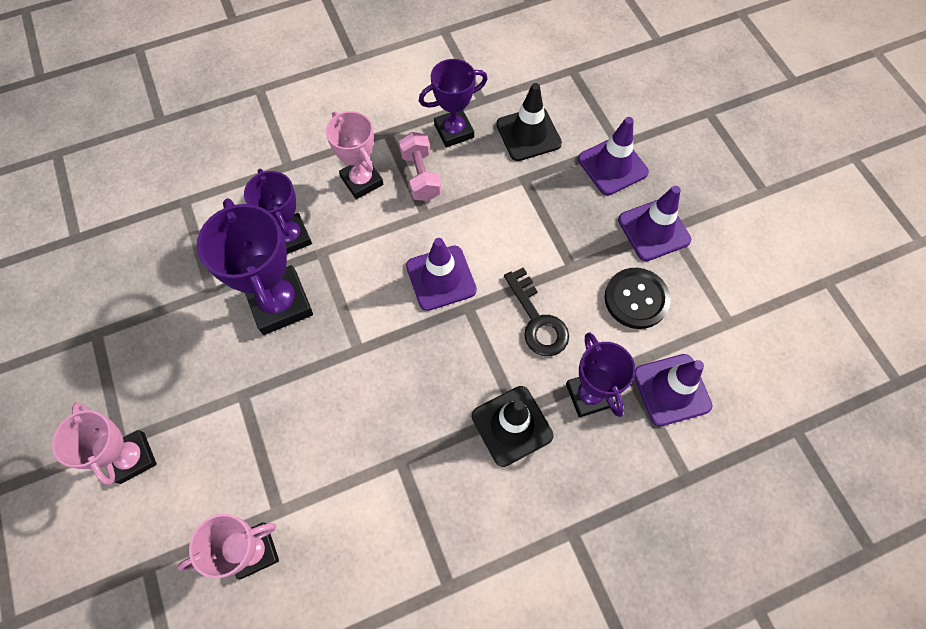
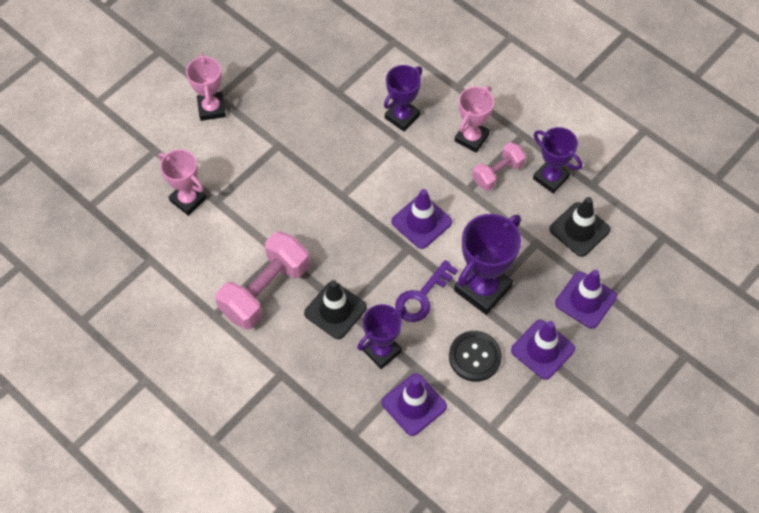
camera: 65 degrees right, 5 degrees down
pink trophy [52,402,157,485] -> pink trophy turned 45 degrees counterclockwise [186,54,226,121]
purple trophy [196,198,313,335] -> purple trophy moved to [454,214,521,315]
black key [504,267,569,356] -> purple key [395,260,458,322]
none -> pink dumbbell [216,231,310,329]

